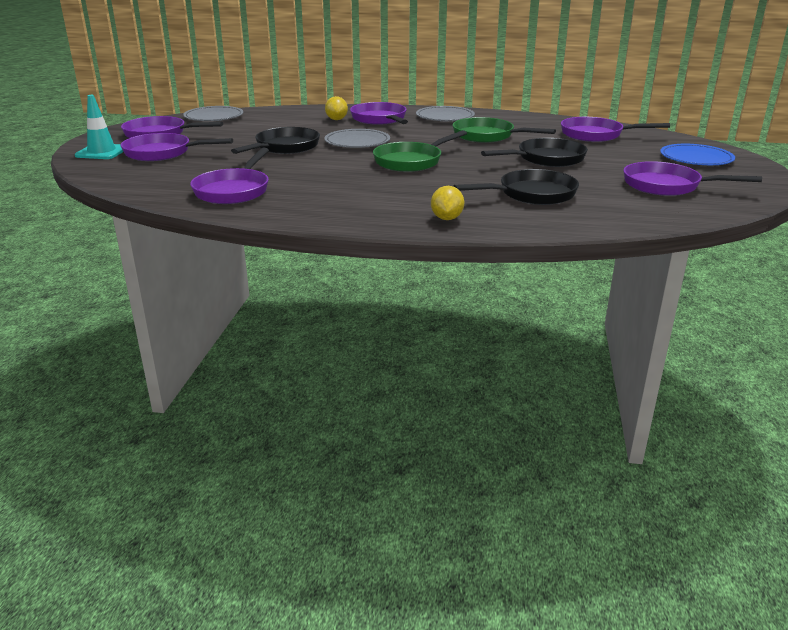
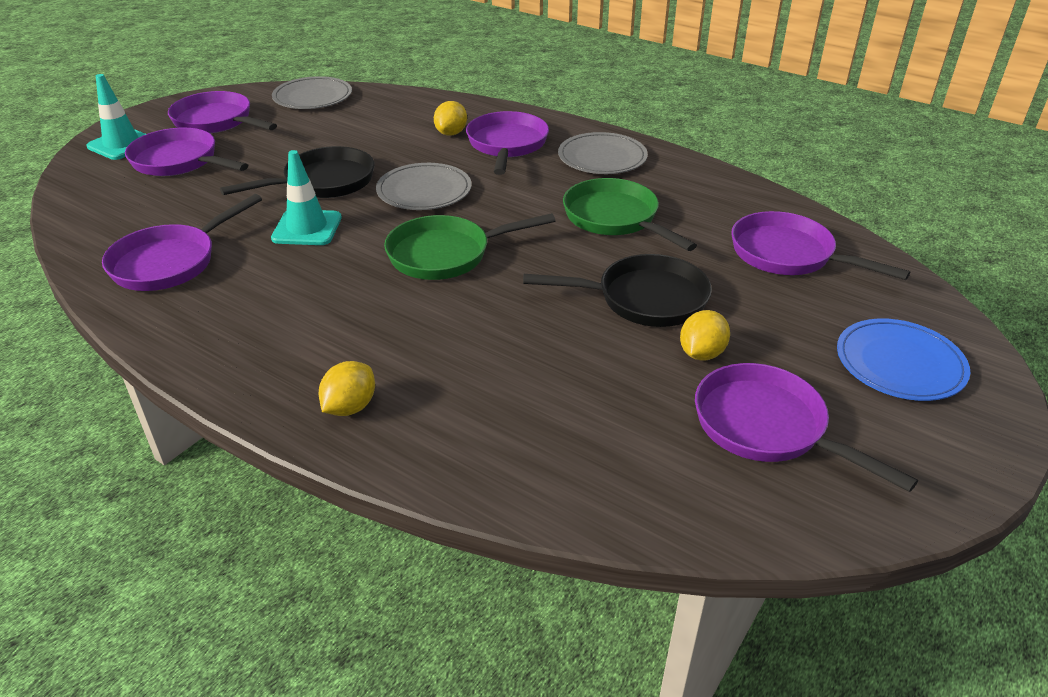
camera: 25 degrees right, 10 degrees up
black pan [453,169,579,205] -> none
none -> turquoise traffic cone [271,150,342,245]
none -> yellow lemon [680,310,730,360]

